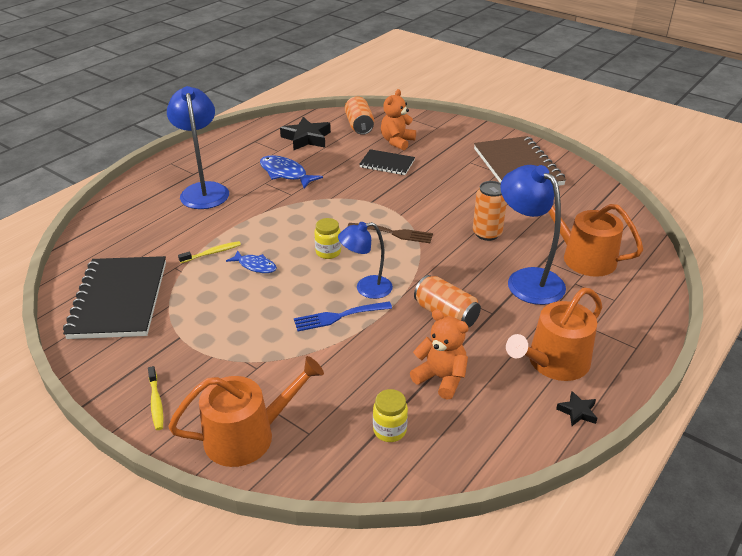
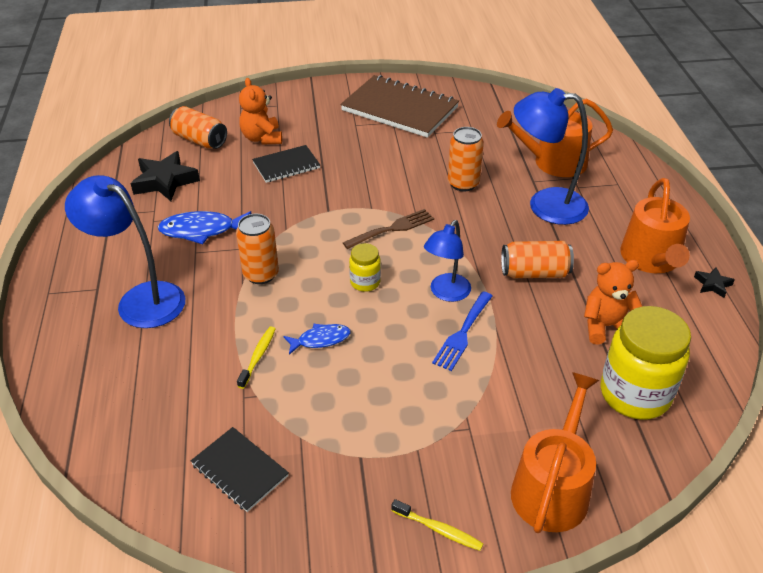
camera: 45 degrees left, 5 degrees up
black notebook [63,256,166,339] -> black notebook [191,427,289,512], size x0.54
yellow jar [373,389,408,442] -> yellow jar [601,306,691,419], size x2.04
none -> orange can [236,214,279,284]

